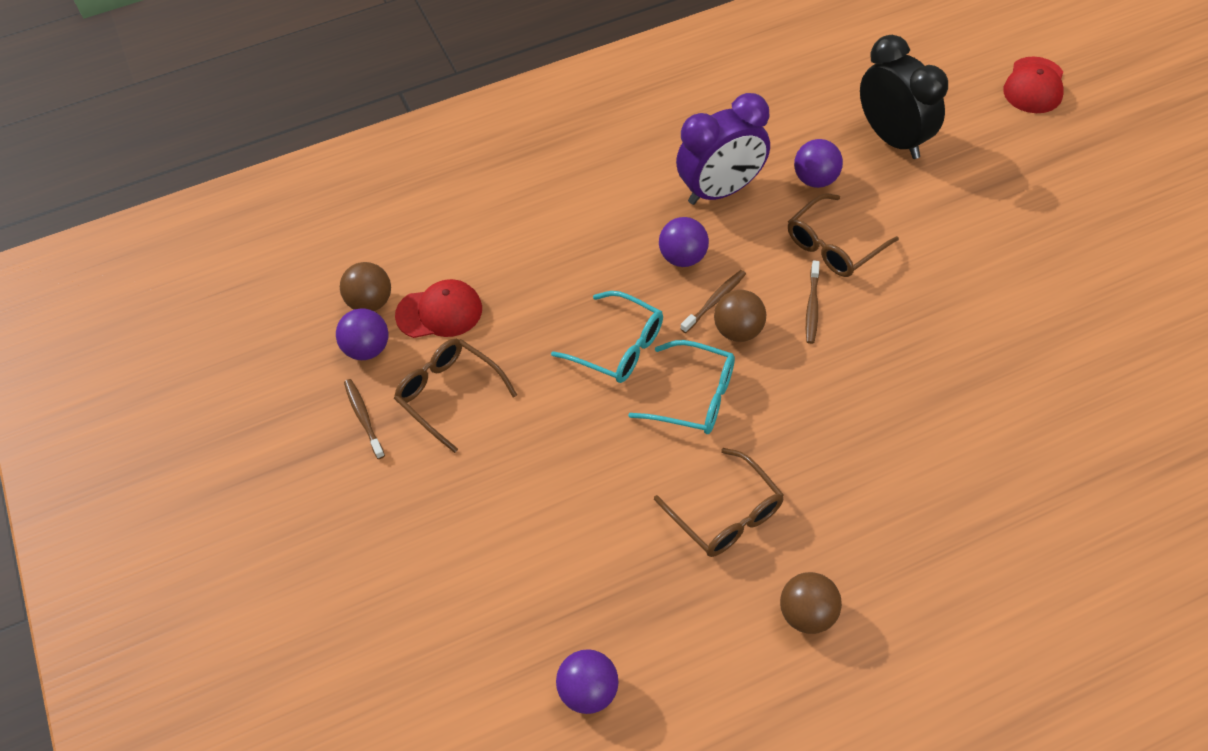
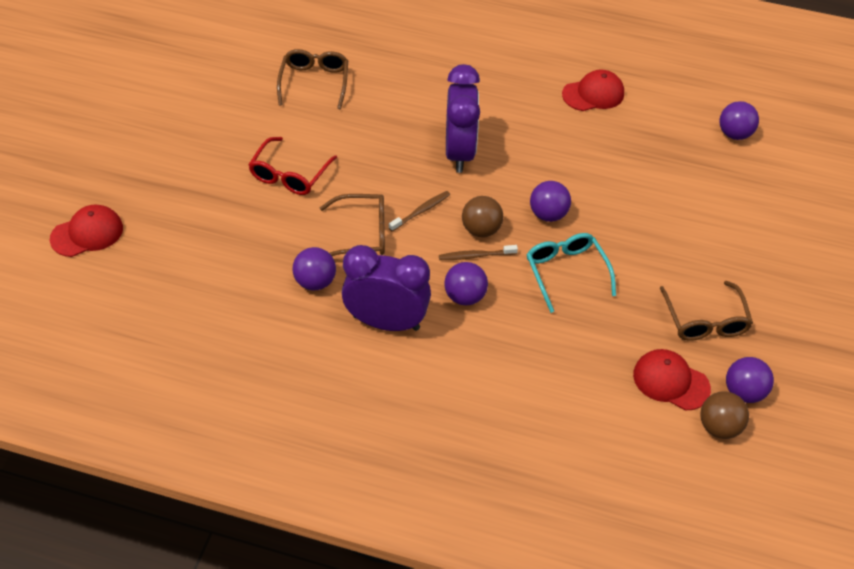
camera: 145 degrees left, 5 degrees down
brown toothbrush [344,379,385,459] -> none
turquoise glasses [628,340,735,434] -> purple ball [530,181,571,222]
brown glasses [654,448,784,557] -> brown glasses moved to [277,49,348,110]
brown ball [780,572,842,634] -> red cap [562,70,624,111]
black clock [860,35,948,159] -> none
none -> red glasses [248,137,337,195]
none -> purple clock [446,64,480,173]

